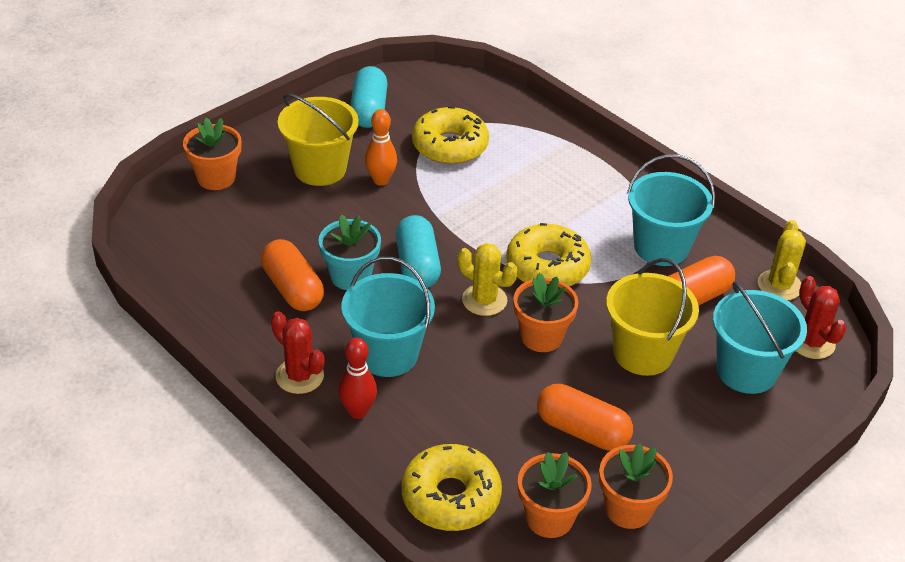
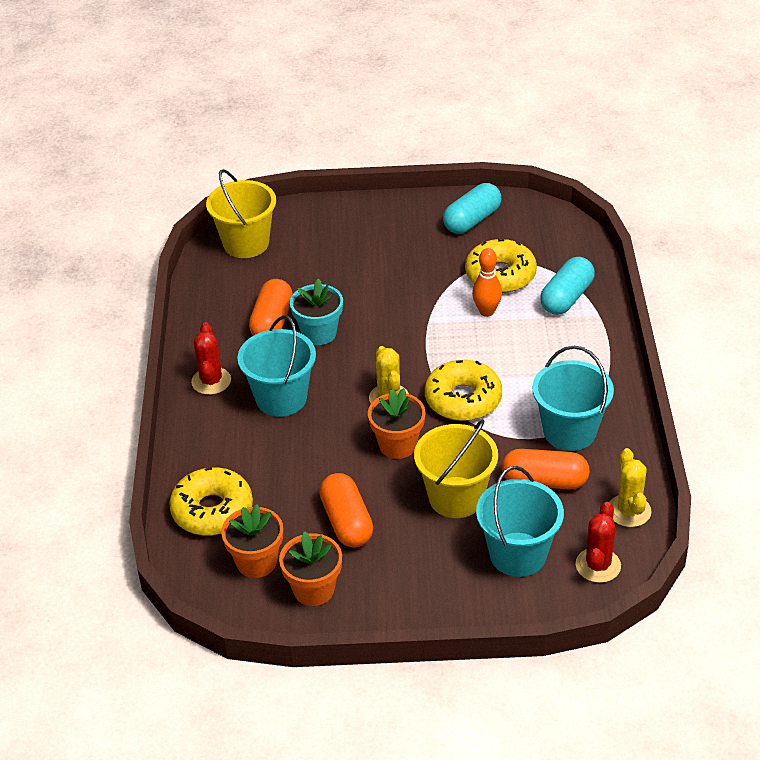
camera: 45 degrees right, 0 degrees up
orange flower pot [183,118,241,190] -> none
yellow bucket [278,94,358,186] -> yellow bucket moved to [206,169,276,258]
red bowling pin [338,337,377,419] -> none
orange bowling pin [365,109,397,185] -> orange bowling pin moved to [472,248,502,317]
turquoise capsule [396,215,441,288] -> turquoise capsule moved to [540,257,595,315]
yellow cactus [758,220,806,300] -> yellow cactus turned 60 degrees counterclockwise [610,448,652,527]

